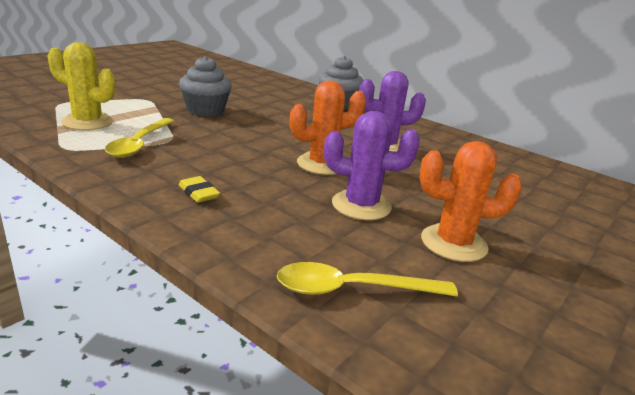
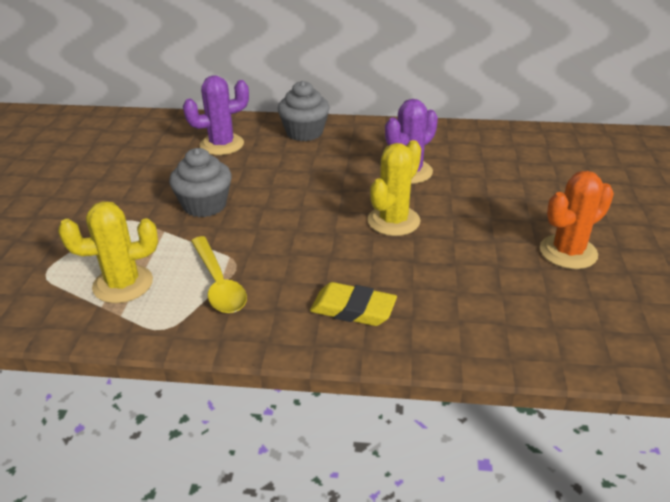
camera: 30 degrees left, 10 degrees up
yellow eraser [178,176,220,203] -> yellow eraser [310,282,397,326], size x1.60
yellow spoon [276,262,458,297] -> none
orange cactus [290,81,366,175] -> yellow cactus [368,140,421,236]
purple cactus [324,111,420,220] -> purple cactus moved to [183,75,249,155]

